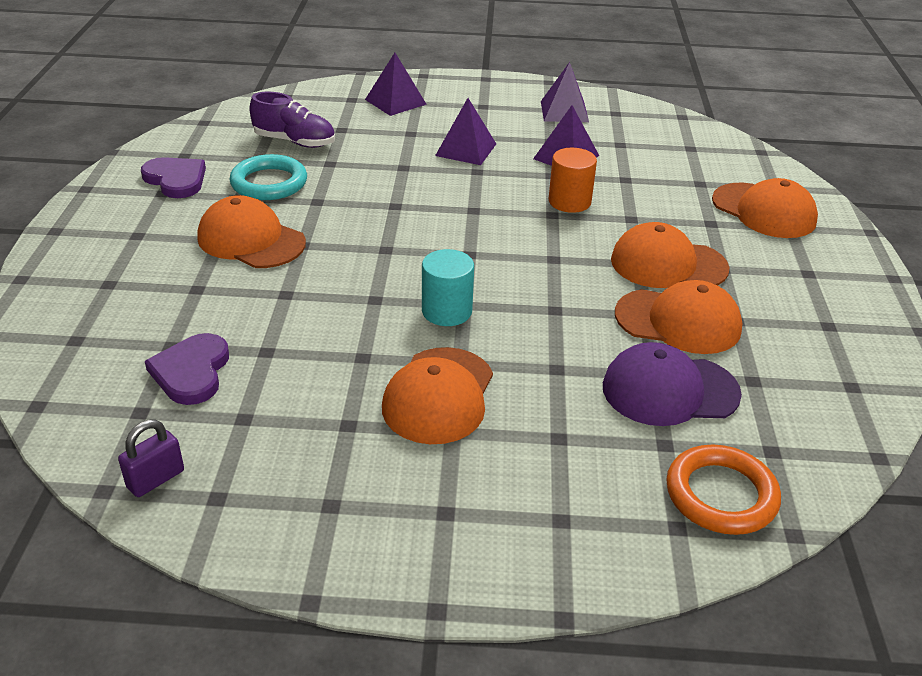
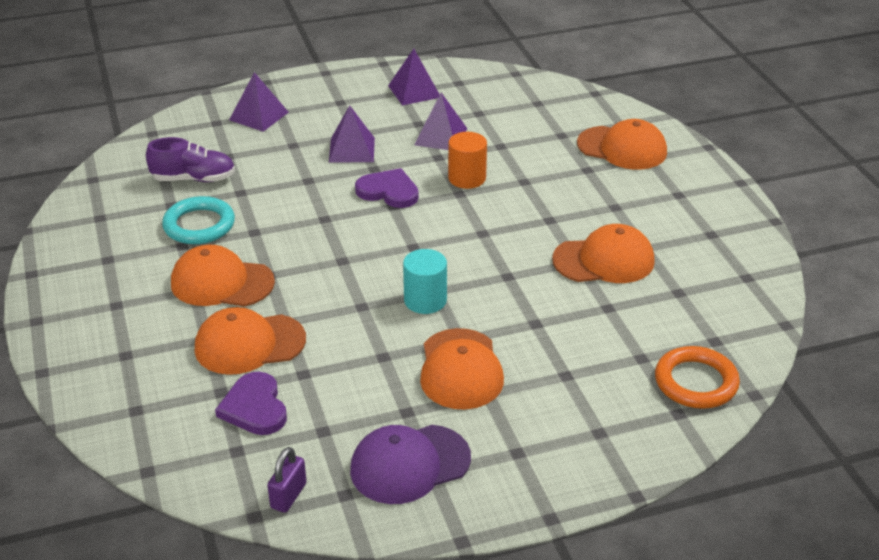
camera: 20 degrees left, 0 degrees up
purple heart [141,157,206,198] -> purple heart moved to [355,168,419,208]
purple cap [603,342,742,426] -> purple cap moved to [350,425,471,504]
orange cap [611,222,730,288] -> orange cap moved to [195,307,306,375]

